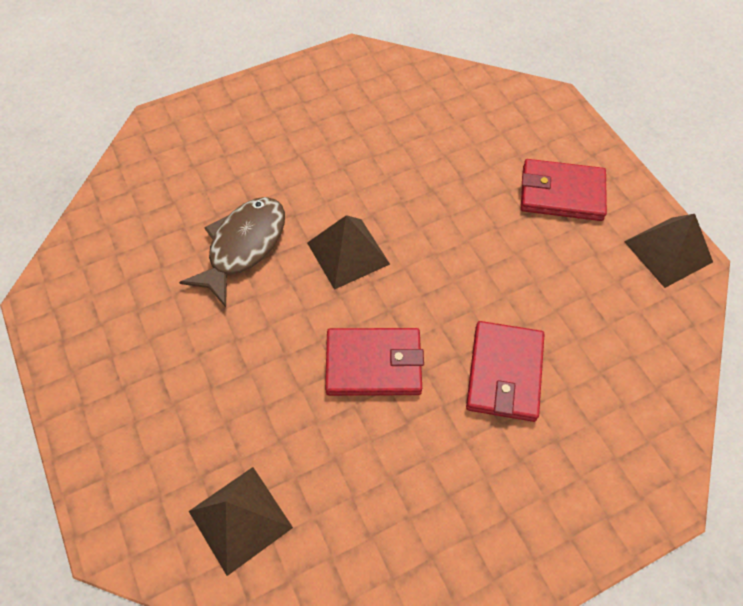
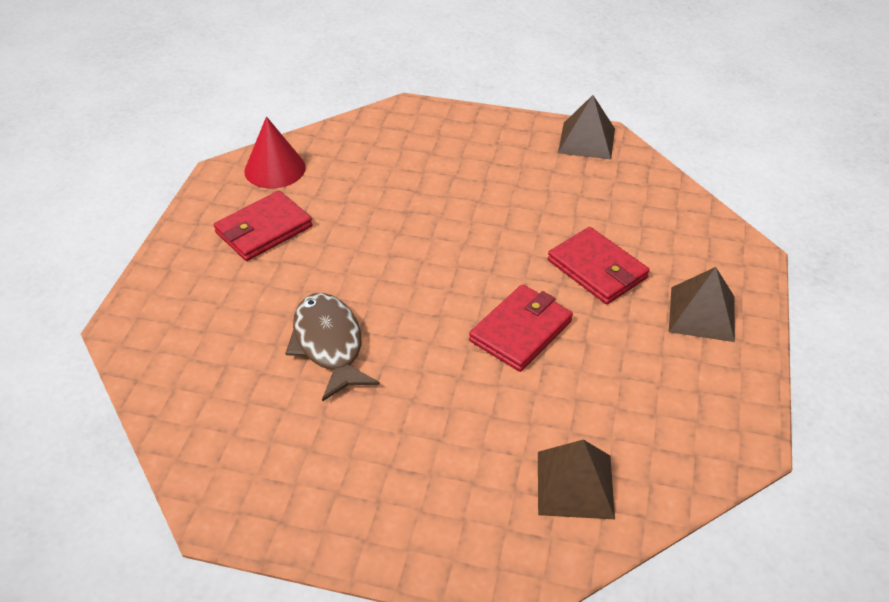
camera: 50 degrees left, 15 degrees down
brown pyramid [307,215,390,290] -> brown pyramid moved to [669,267,735,342]
red wallet [521,159,607,221] -> red wallet moved to [214,191,313,261]
none -> red cone [244,117,306,189]

